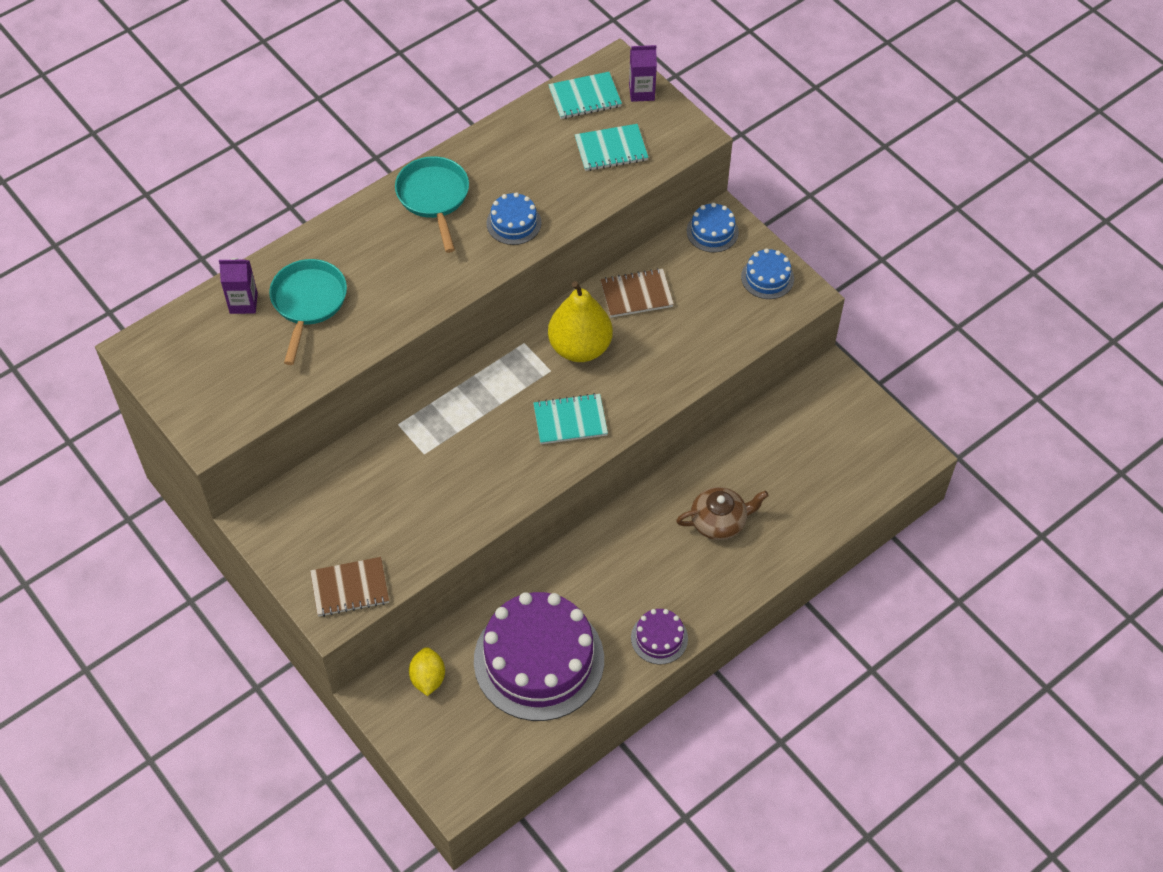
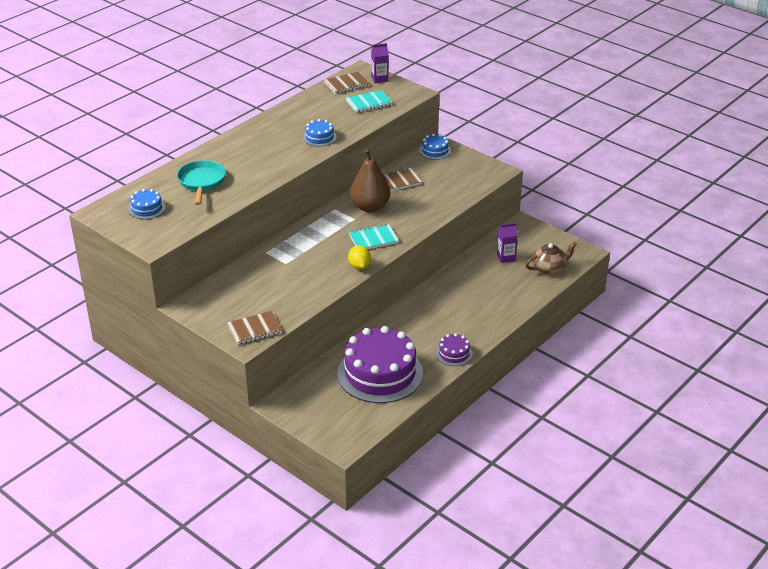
camera: 10 degrees left, 20 degrees down
purple carton [219,258,258,314] -> purple carton moved to [497,223,518,263]
turquoise pan [395,156,469,253] -> none
yellow lemon [409,647,445,696] -> yellow lemon moved to [348,245,371,269]
turquoise notebook [548,72,622,119] -> brown notebook [324,72,370,94]
yellow pear [548,281,613,362] -> brown pear [350,149,390,212]
brown teapot [676,487,769,540] -> brown teapot moved to [525,241,577,275]
blue cake [741,248,794,299] -> blue cake moved to [128,189,166,219]

